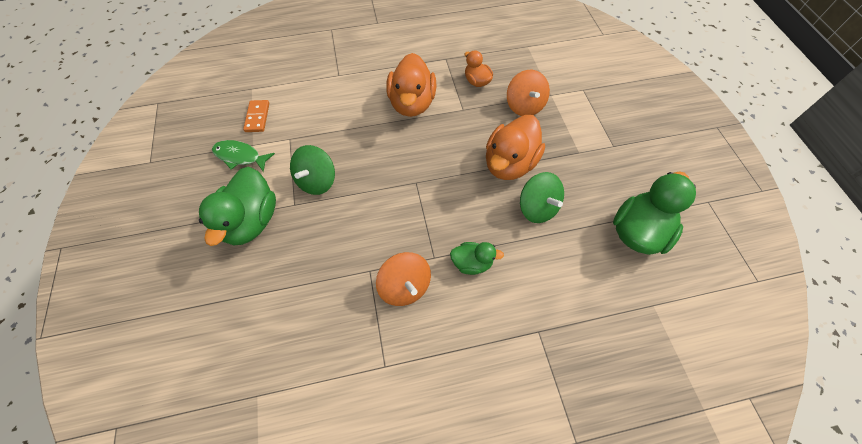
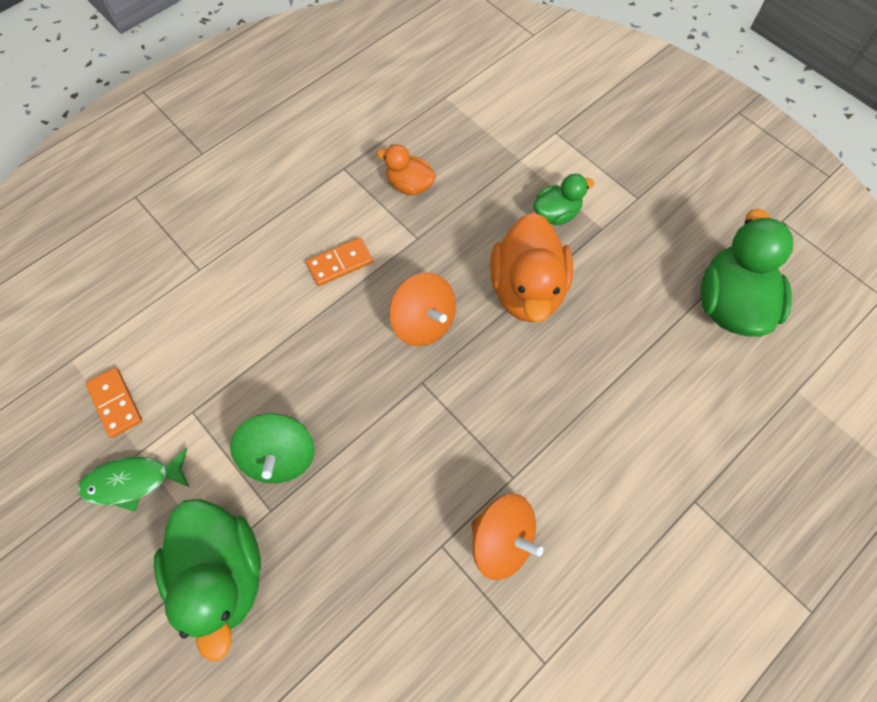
camera: 30 degrees left, 5 degrees up
orange duck [386,53,436,117] -> orange domino [306,238,373,286]
green duck [450,242,504,275] -> green duck moved to [533,174,594,225]
orange spinning top [507,70,550,116] -> orange spinning top moved to [389,272,456,346]
green spinning top [520,172,564,223] -> none

